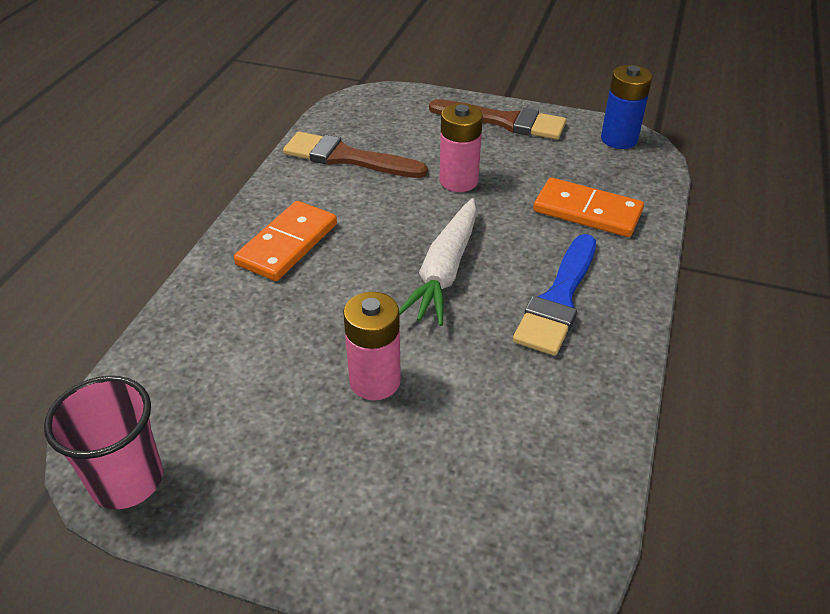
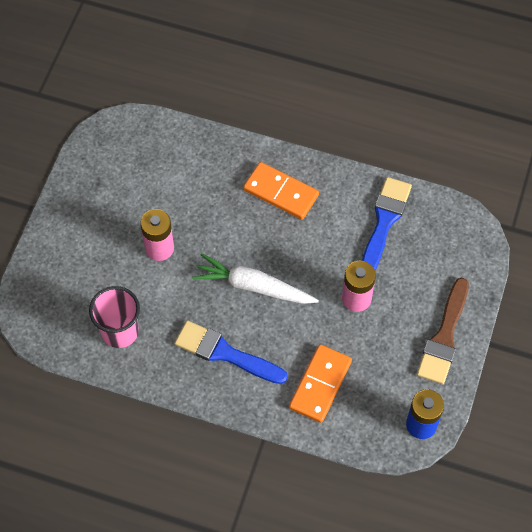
camera: 90 degrees right, 20 degrees up
pink cup [44,376,163,509] -> pink cup moved to [89,286,140,348]
brown brush [283,132,428,178] -> blue brush [362,177,412,270]

